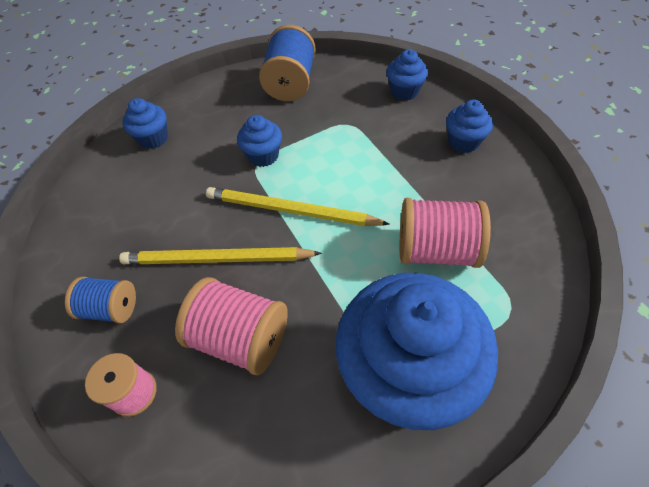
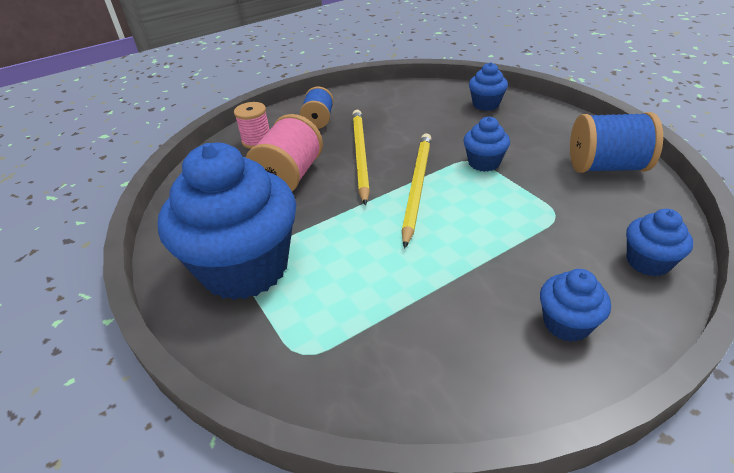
camera: 85 degrees right, 15 degrees down
pink spool [400,198,491,268] -> none

